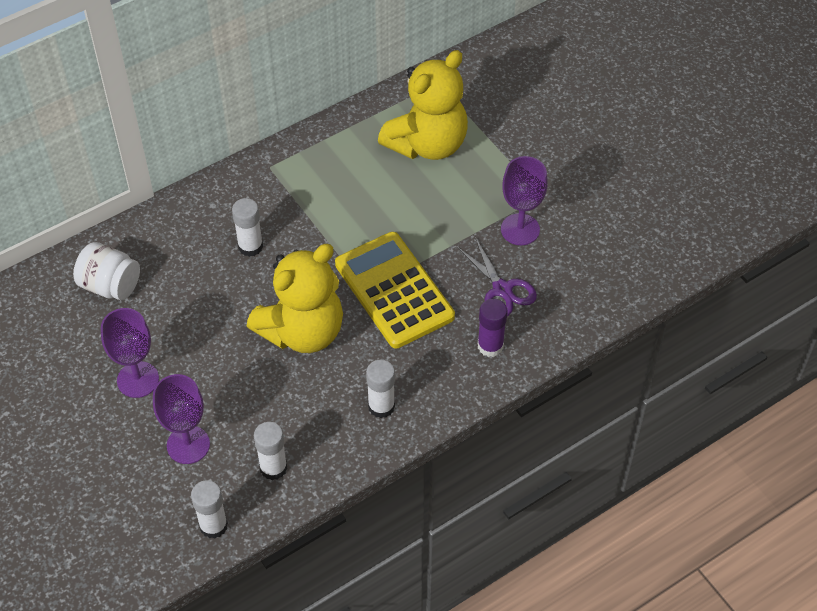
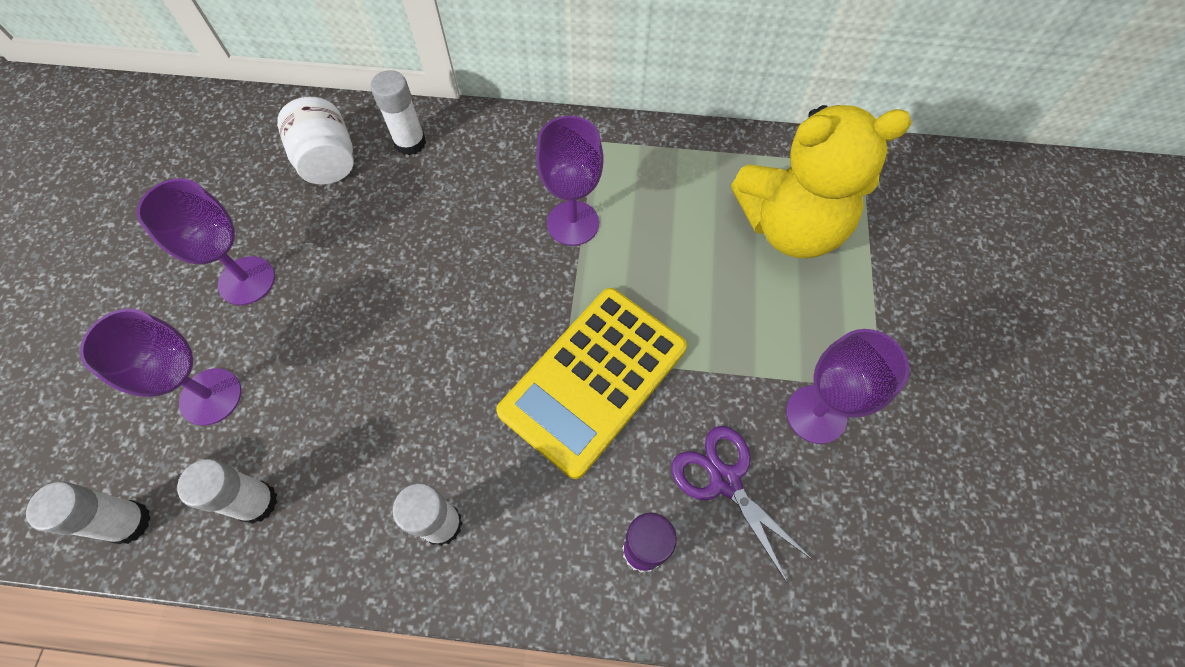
camera: 40 degrees right, 10 degrees up
white glue stick [232,198,263,257] -> white glue stick moved to [370,70,426,155]
yellow teddy bear [247,244,343,353] -> none
yellow calculator [335,232,455,349] -> yellow calculator turned 150 degrees counterclockwise [496,288,687,479]
purple scissors [457,237,537,316] -> purple scissors turned 135 degrees clockwise [671,426,814,584]
none -> purple goblet [536,116,603,246]

